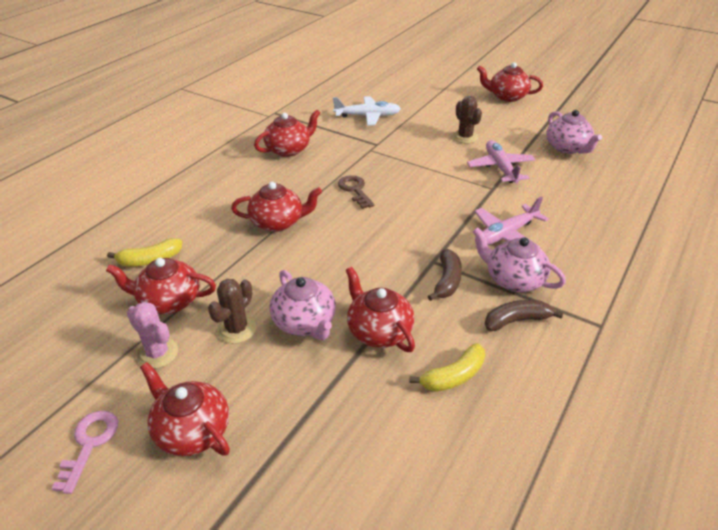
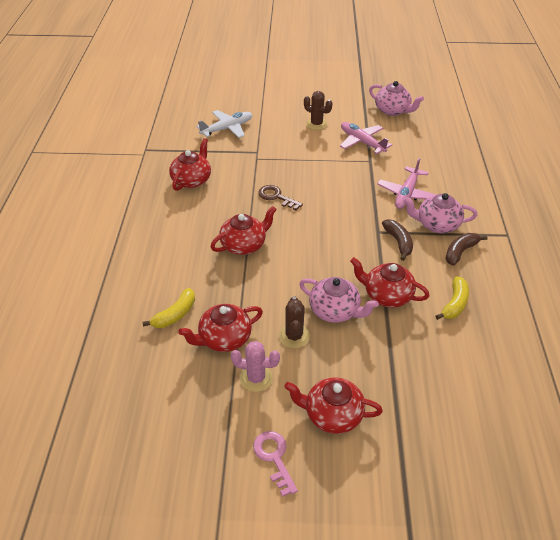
camera: 30 degrees left, 5 degrees up
red teapot [477,62,543,102] -> none

